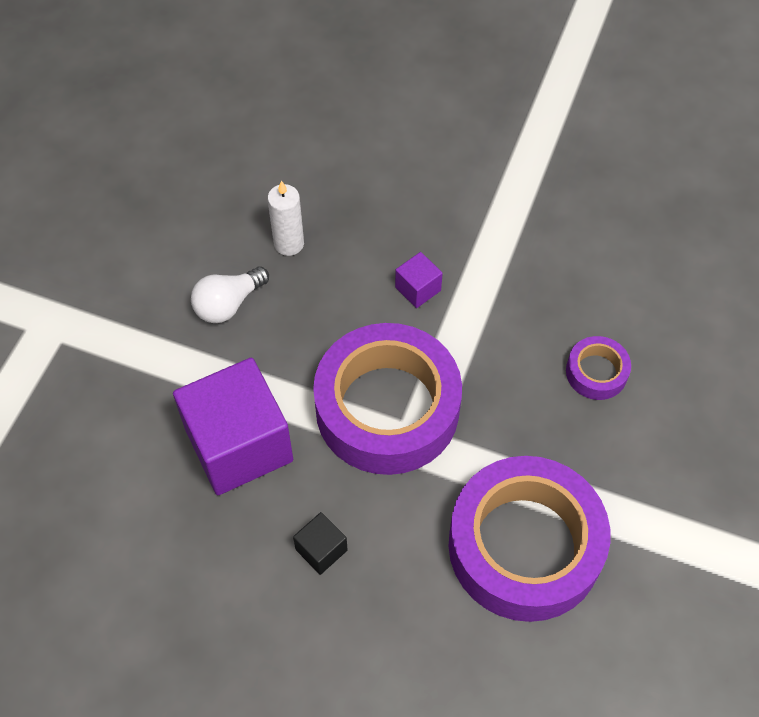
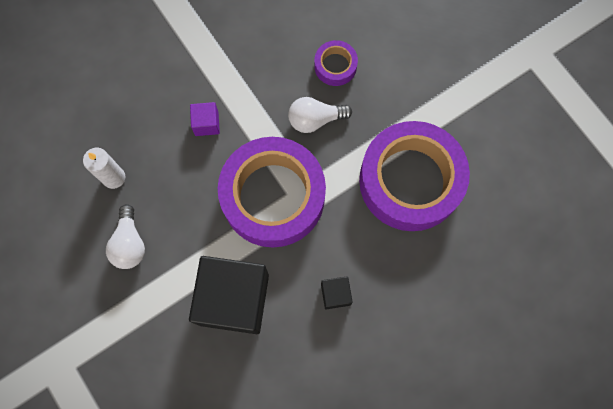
camera: 55 degrees left, 15 degrees up
purple cube [173,358,293,495] -> black cube [189,256,269,334]
none -> white light bulb [288,97,352,133]

